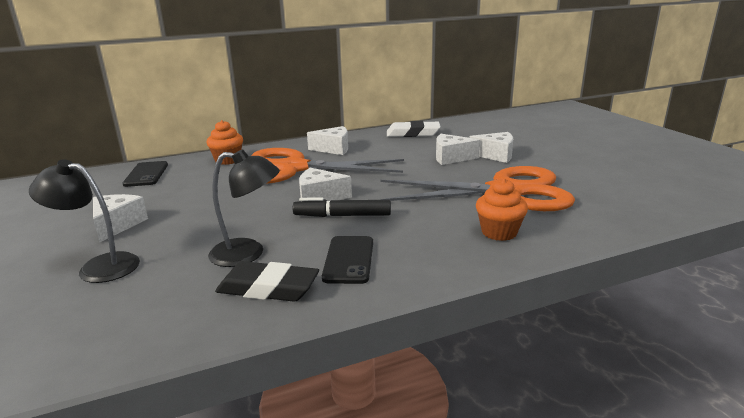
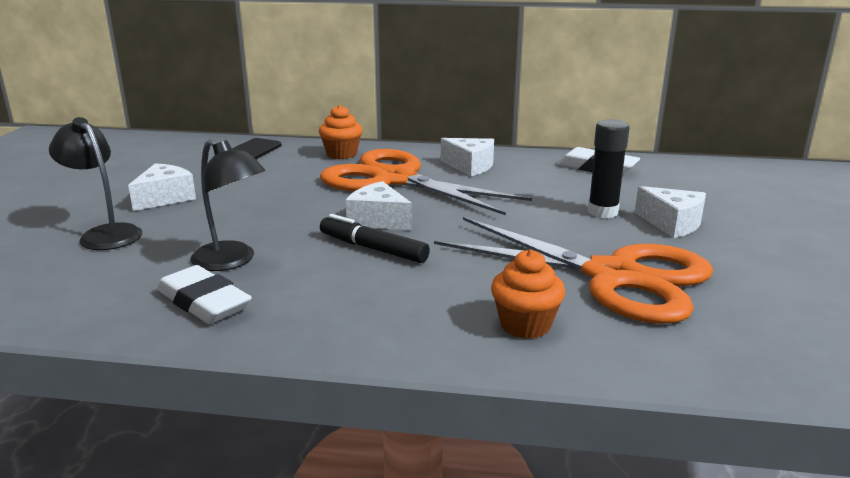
camera: 30 degrees right, 0 degrees up
black eraser [215,261,319,302] -> white eraser [157,265,252,324]
black phone [322,236,373,284] -> none
white cheese [436,134,480,165] -> black glue stick [588,119,630,218]

